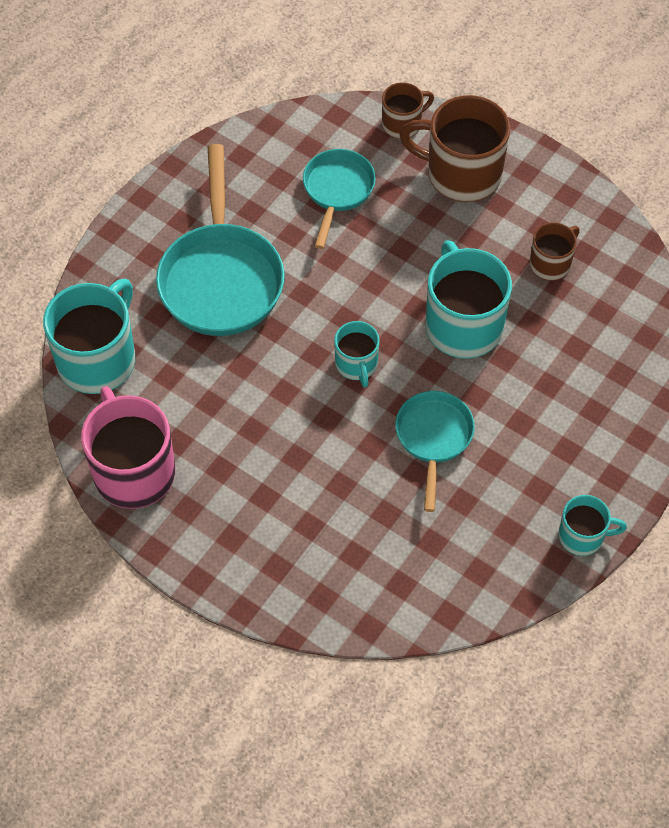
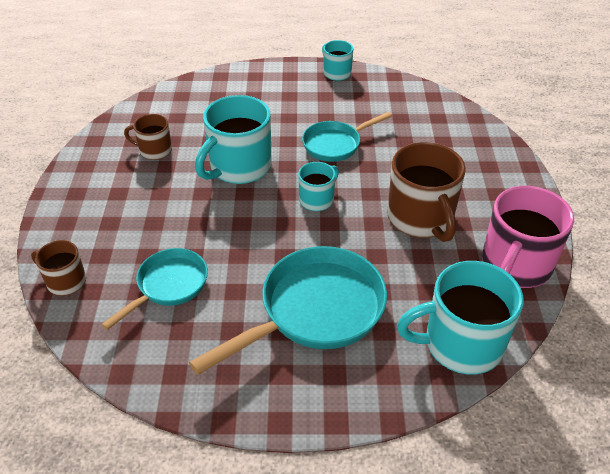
camera: 125 degrees left, 15 degrees down
turquoise pan [303,149,376,249] -> turquoise pan turned 150 degrees clockwise [101,248,208,330]
brown mug [399,95,510,202] -> brown mug moved to [388,142,466,242]

